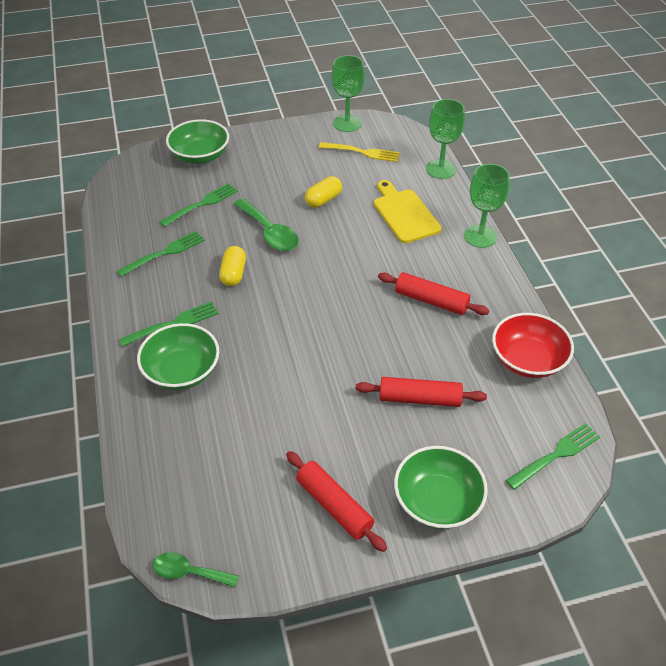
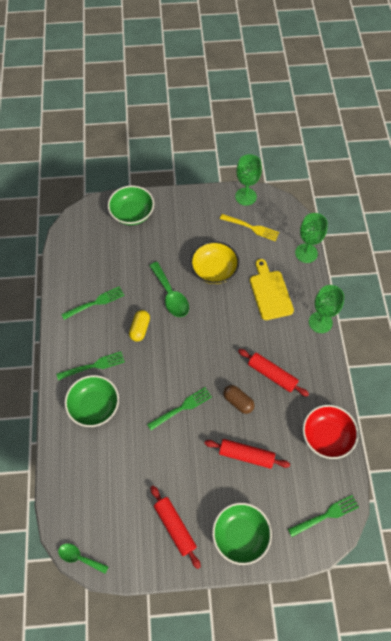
camera: 10 degrees right, 15 degrees up
green fork [160,183,238,227] -> green fork moved to [147,387,212,430]
yellow capsule [305,176,342,208] -> yellow bowl [190,241,239,284]
none -> brown capsule [223,385,254,414]

